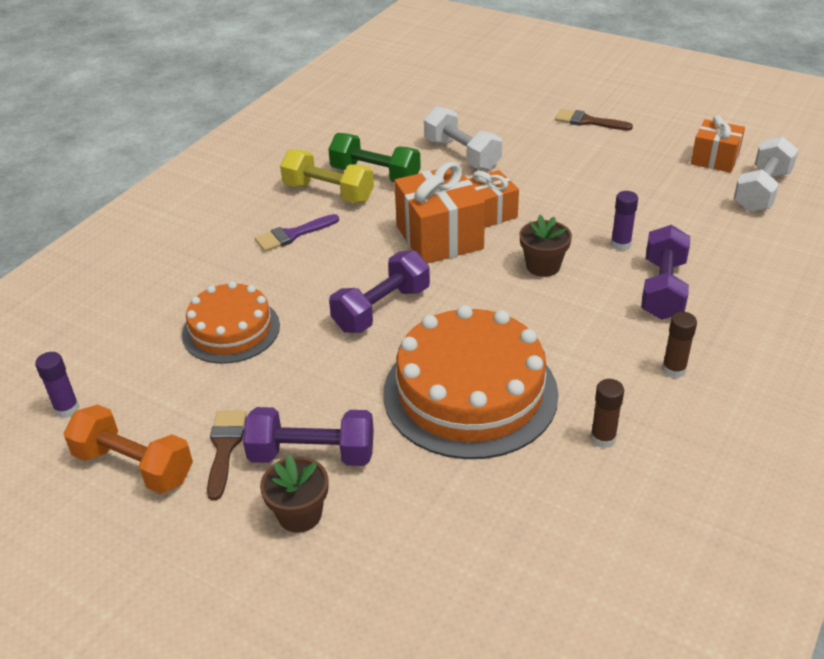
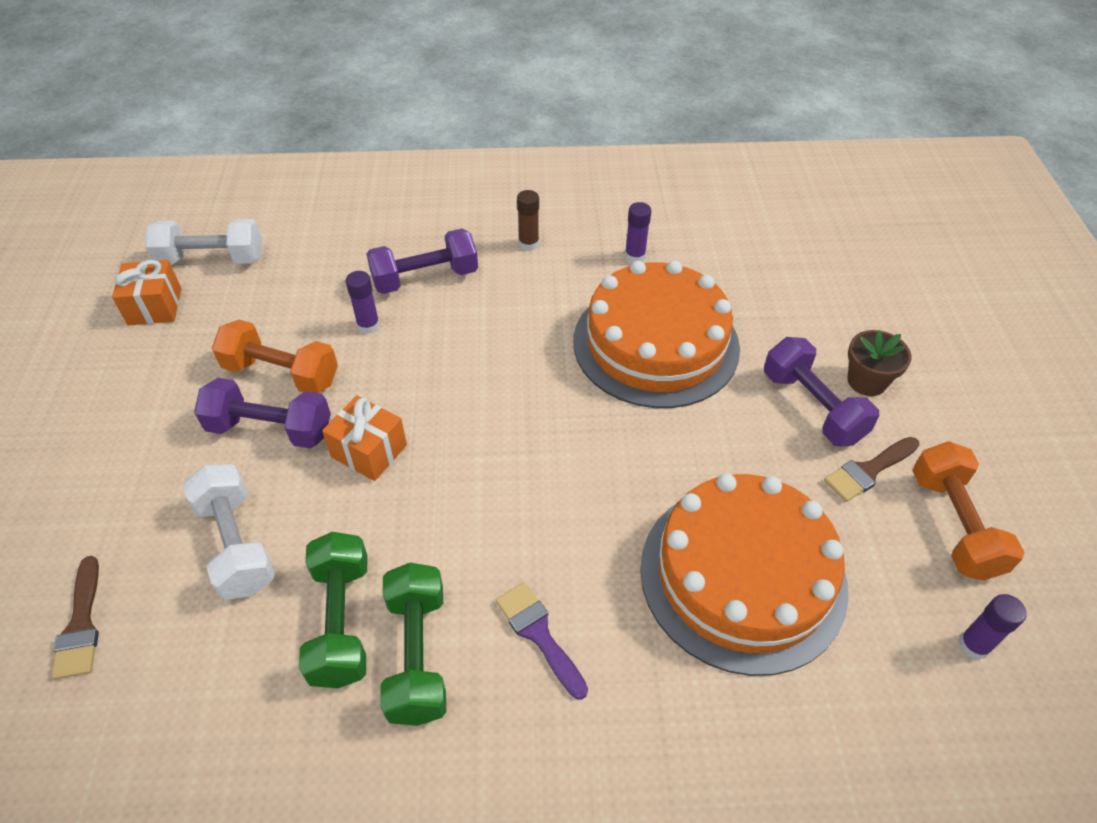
camera: 125 degrees left, 10 degrees up
orange cake [182,281,280,364] -> orange cake [640,473,849,676], size x1.65
purple brush [255,214,339,252] -> purple brush turned 150 degrees counterclockwise [496,582,588,700]
yellow dumbbell [280,149,374,203] -> green dumbbell [380,562,446,726]
purple dumbbell [329,250,430,333] -> purple dumbbell moved to [194,378,331,449]
orange gift [394,162,485,264] -> none
white dumbbell [424,106,502,170] -> white dumbbell turned 45 degrees counterclockwise [183,464,275,600]
brown flower pot [520,215,572,277] -> none
brown brush [555,109,633,130] -> brown brush moved to [51,556,99,680]
brown glue stick [590,379,624,448] -> purple glue stick [625,202,651,263]
none -> orange dumbbell [212,320,338,393]

